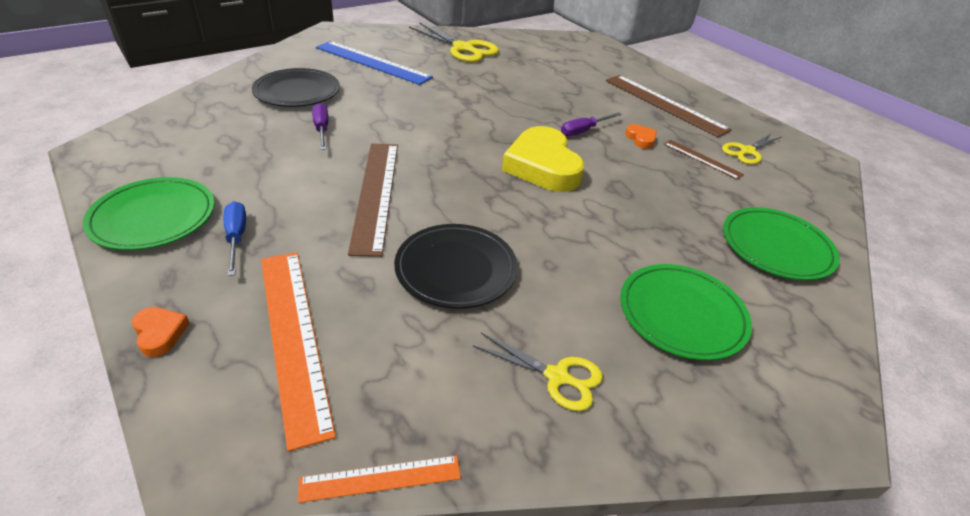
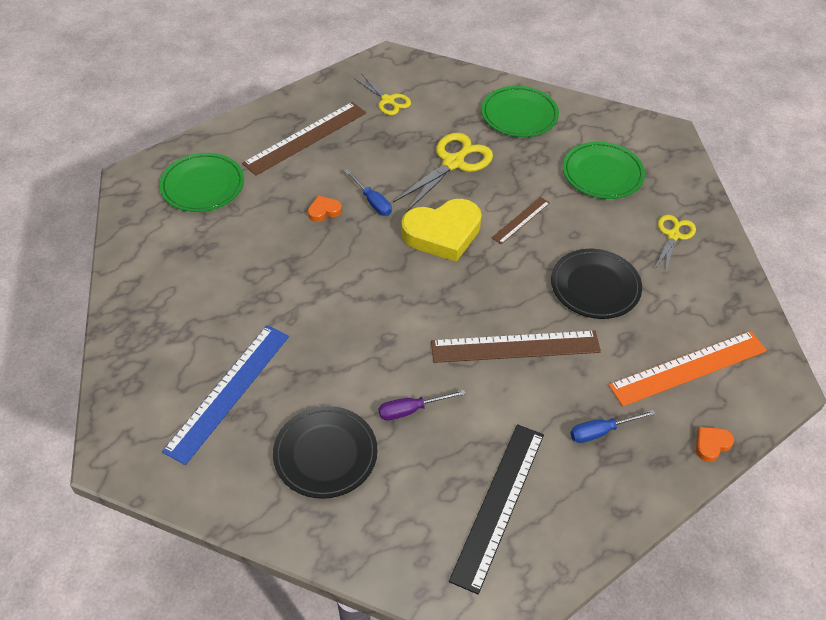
camera: 90 degrees left, 10 degrees up
green plate [82,177,215,250] -> green plate moved to [159,153,244,212]
orange ruler [298,455,461,503] -> none
yellow scissors [409,22,499,62] -> yellow scissors moved to [393,133,493,212]
purple screwdriver [561,112,622,136] -> blue screwdriver [344,169,392,216]
orange heart [625,124,657,149] -> orange heart moved to [308,196,342,222]
brown ruler [664,140,744,180] -> brown ruler moved to [492,197,550,244]
none -> black ruler [449,424,544,594]

